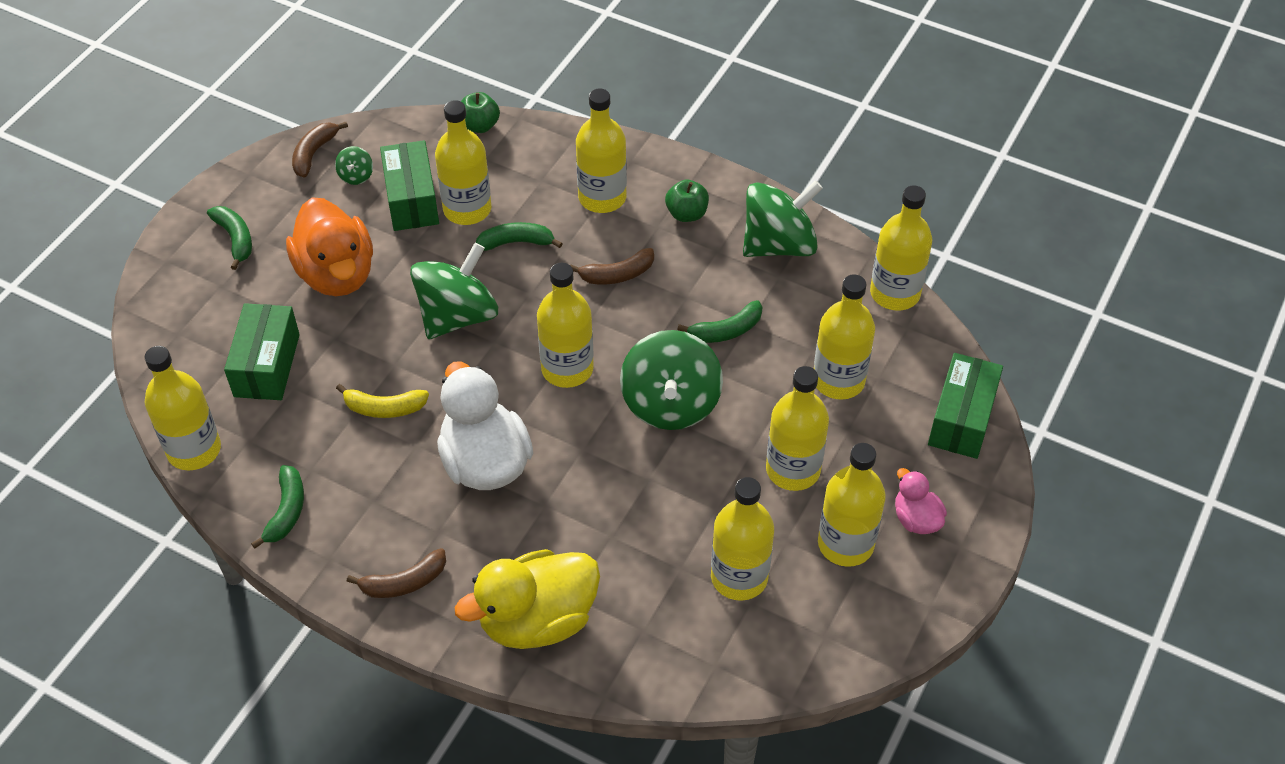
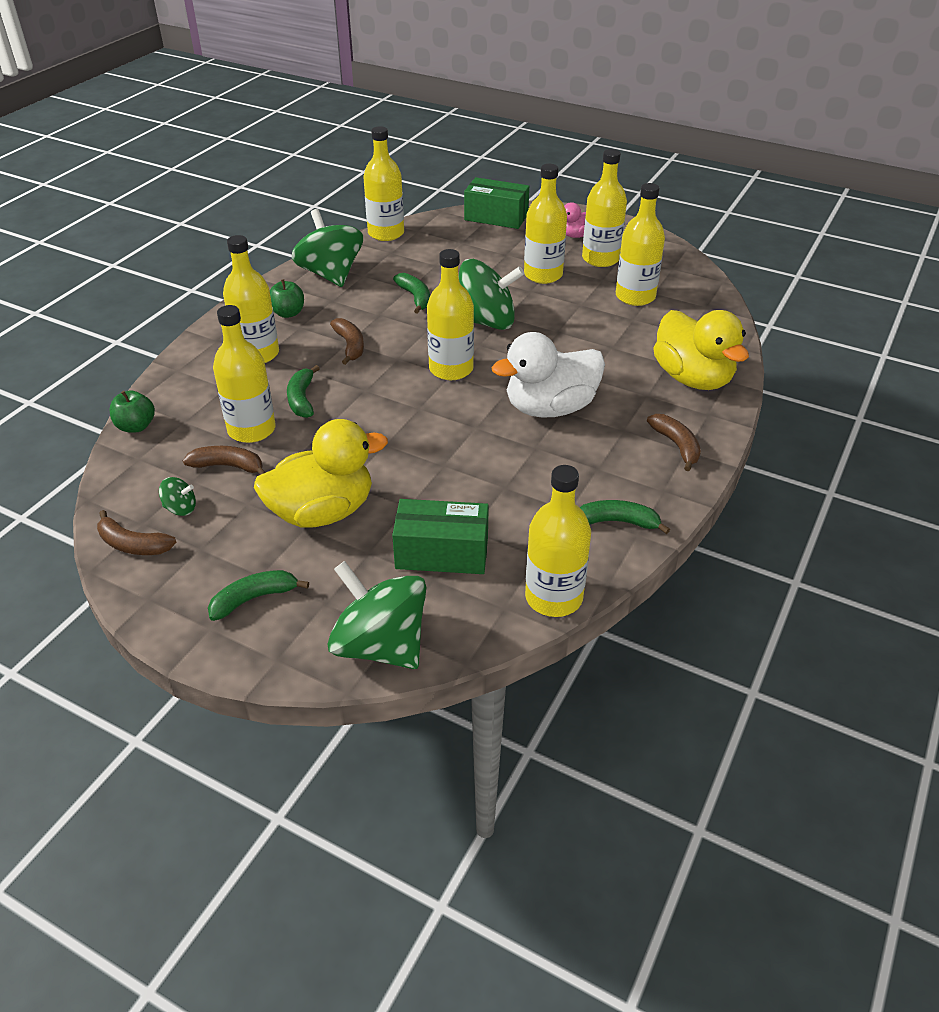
camera: 90 degrees left, 10 degrees down
orange duck [286,198,373,296] -> yellow duck [254,419,388,528]
yellow banana [336,384,429,418] -> none
green box [380,140,439,231] -> brown banana [183,446,266,475]
green spinning top [410,243,498,339] -> green spinning top moved to [328,561,426,669]
yellow bottle [814,274,875,400] -> none

